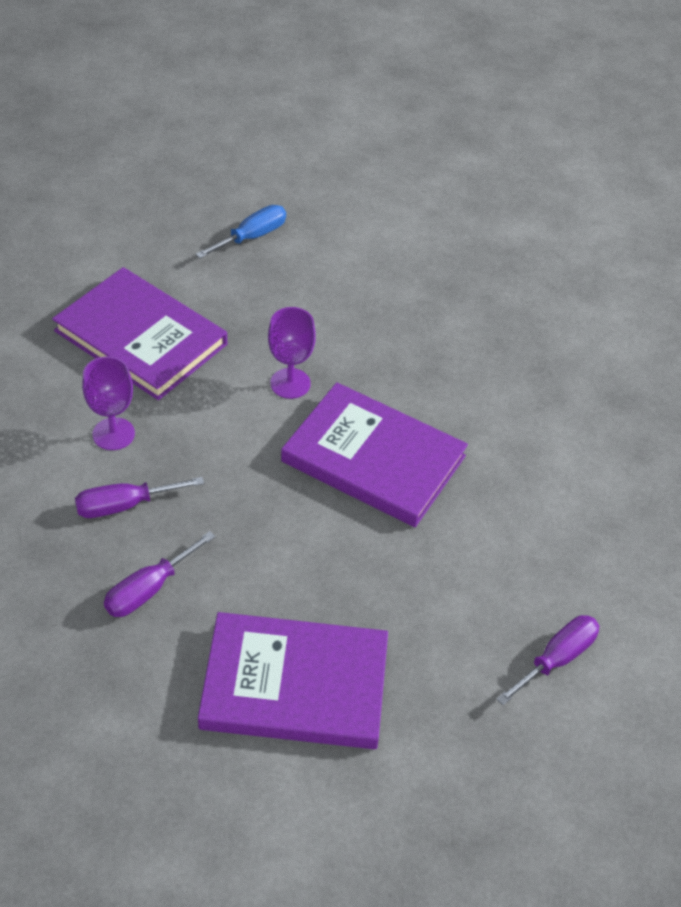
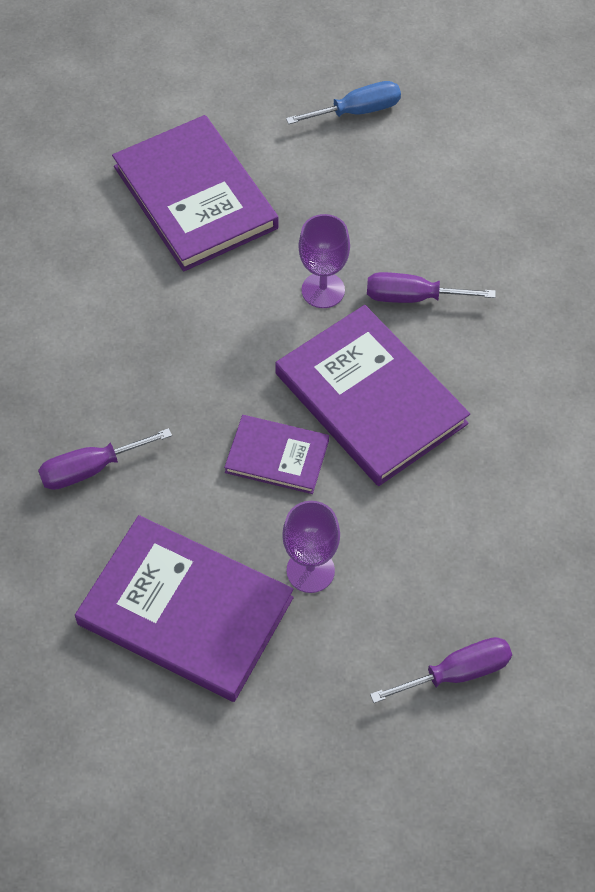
camera: 25 degrees right, 10 degrees up
purple screwdriver [75,477,204,518] -> purple screwdriver moved to [367,272,496,303]
purple goblet [82,356,135,450] -> purple goblet moved to [282,501,340,593]
none -> purple book [224,415,329,494]

